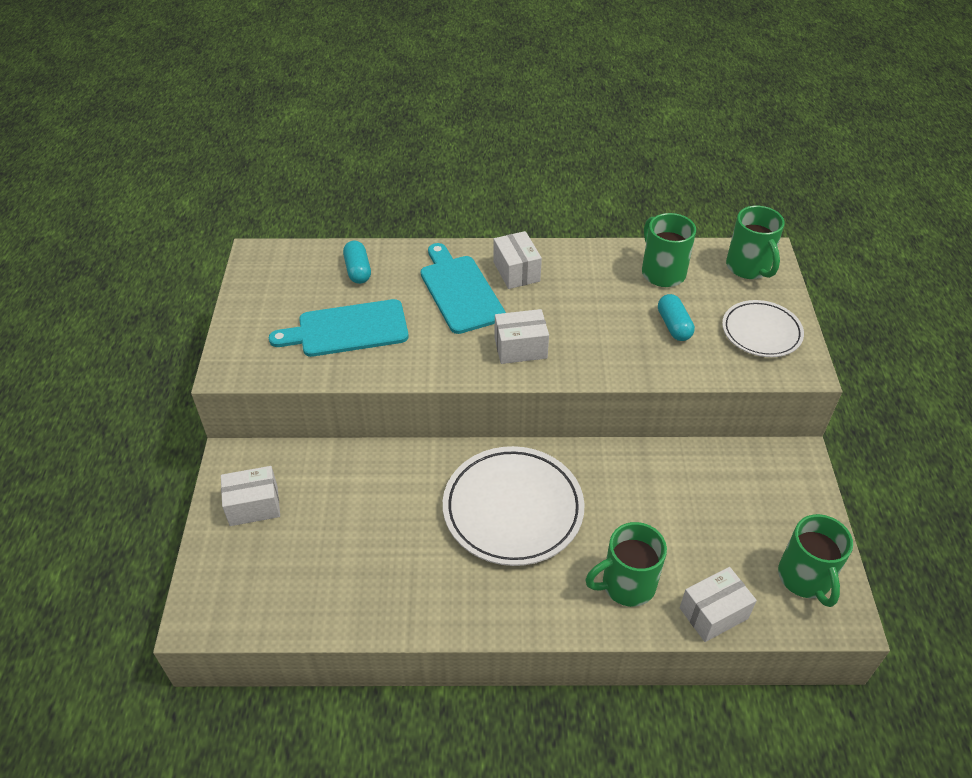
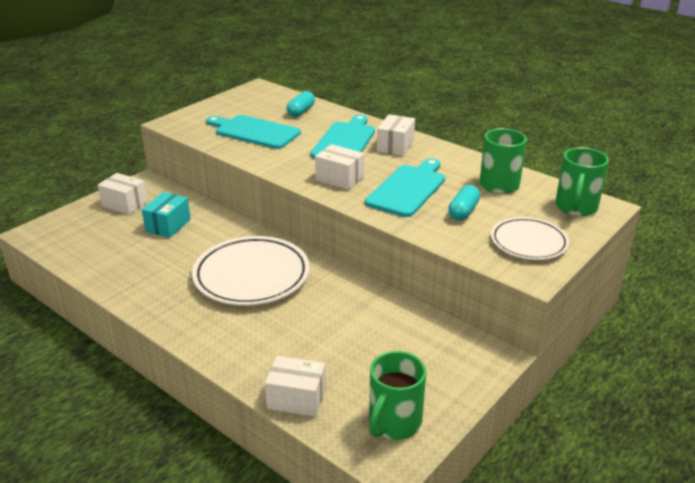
camera: 40 degrees right, 15 degrees down
green mug [585,522,667,607] -> none
none -> turquoise box [142,192,191,238]
none -> turquoise cutting board [365,158,445,217]

